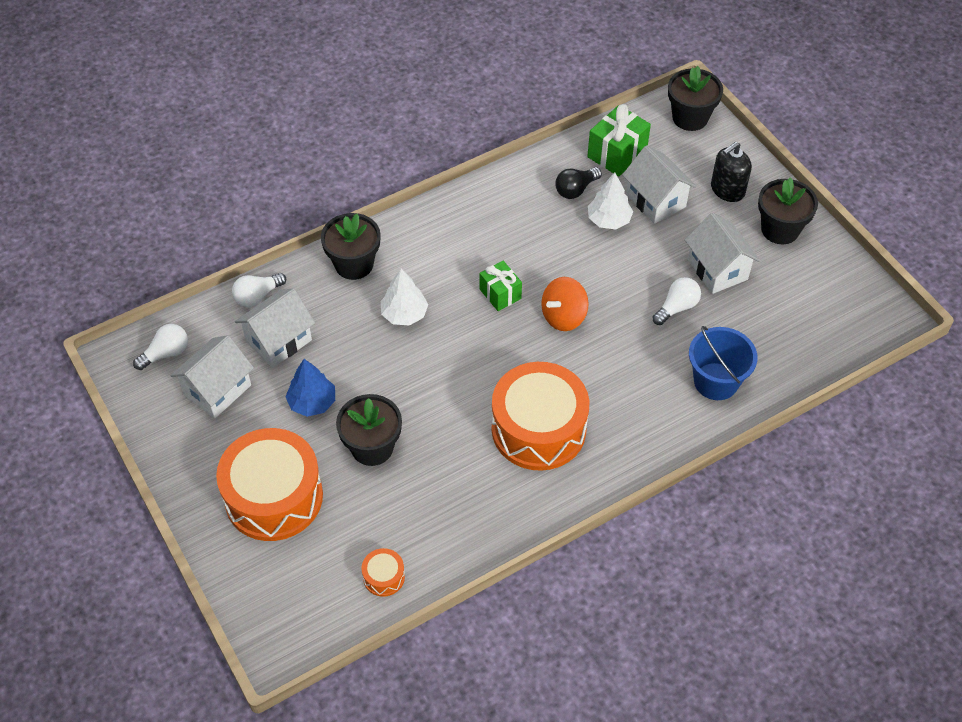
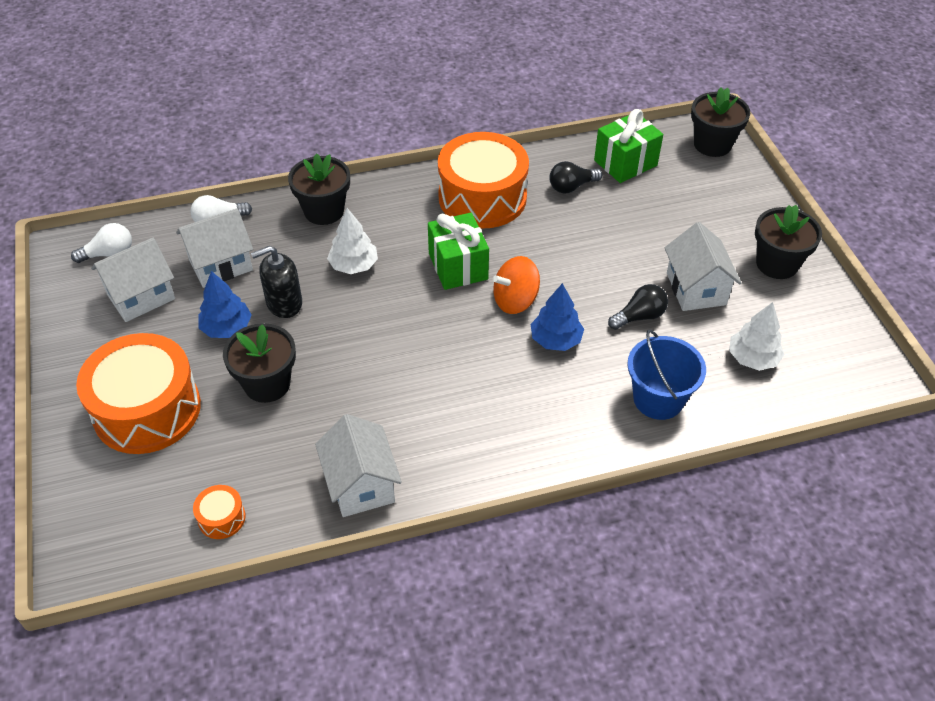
camera: 15 degrees right, 5 degrees down
green gift [480,261,522,311] -> green gift [428,213,489,290], size x1.51
orange drum [492,362,589,471] -> orange drum moved to [438,132,529,228]
white tree [588,172,633,229] -> white tree moved to [729,302,785,371]
white house [622,145,697,224] -> white house moved to [315,414,402,517]
white light bulb [652,277,701,325] -> black light bulb [608,284,668,330]
black soap dispenser [711,142,752,202] -> black soap dispenser moved to [251,246,302,318]
none -> blue tree [531,283,584,351]

